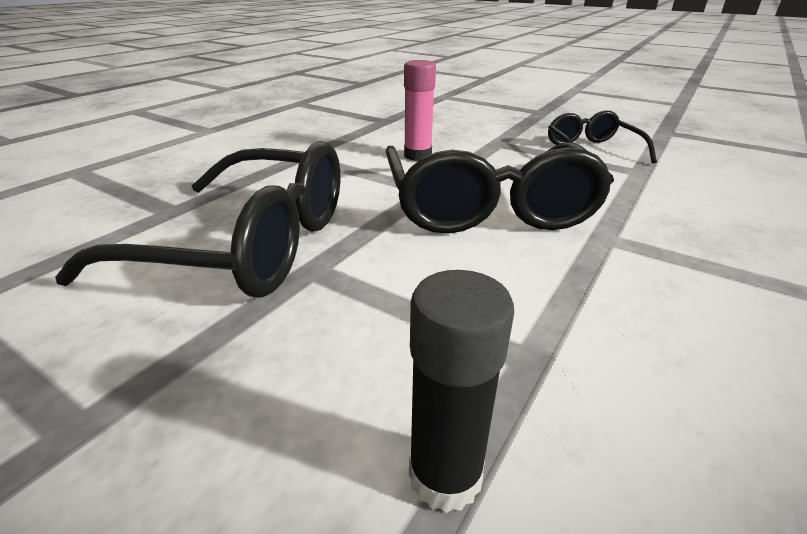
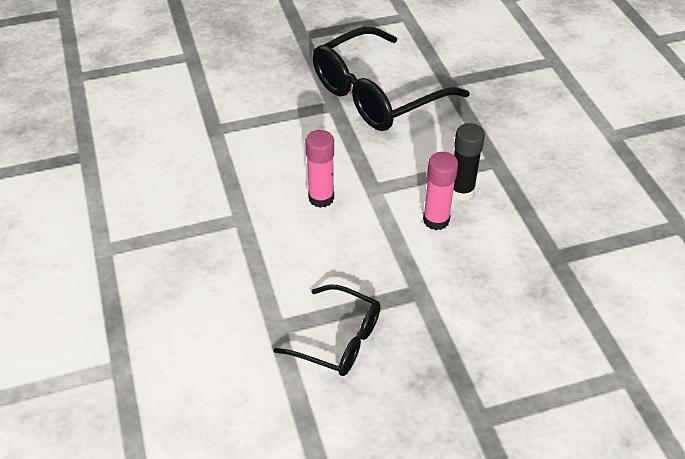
camera: 130 degrees right, 15 degrees up
black glasses [386,142,614,234] -> pink glue stick [305,130,334,208]
black glue stick [409,270,514,513] -> black glue stick moved to [453,123,485,201]

